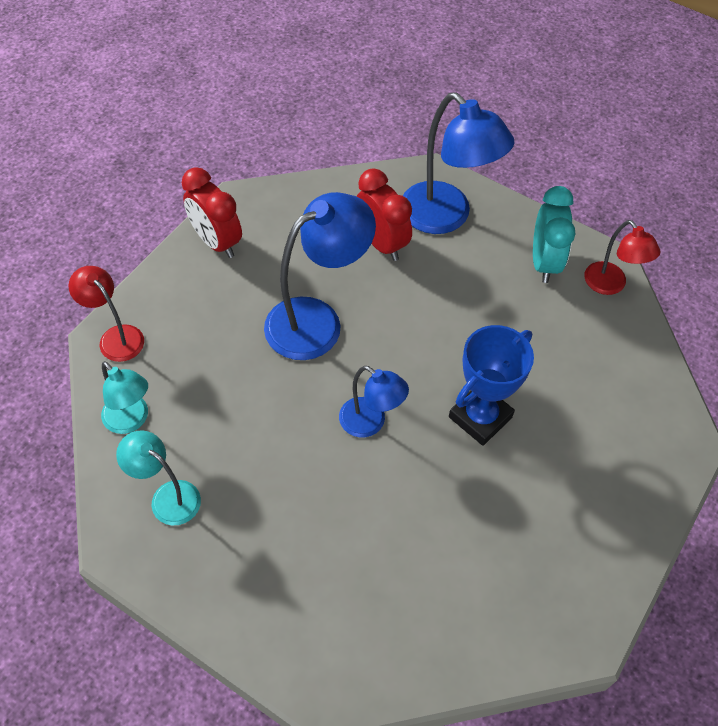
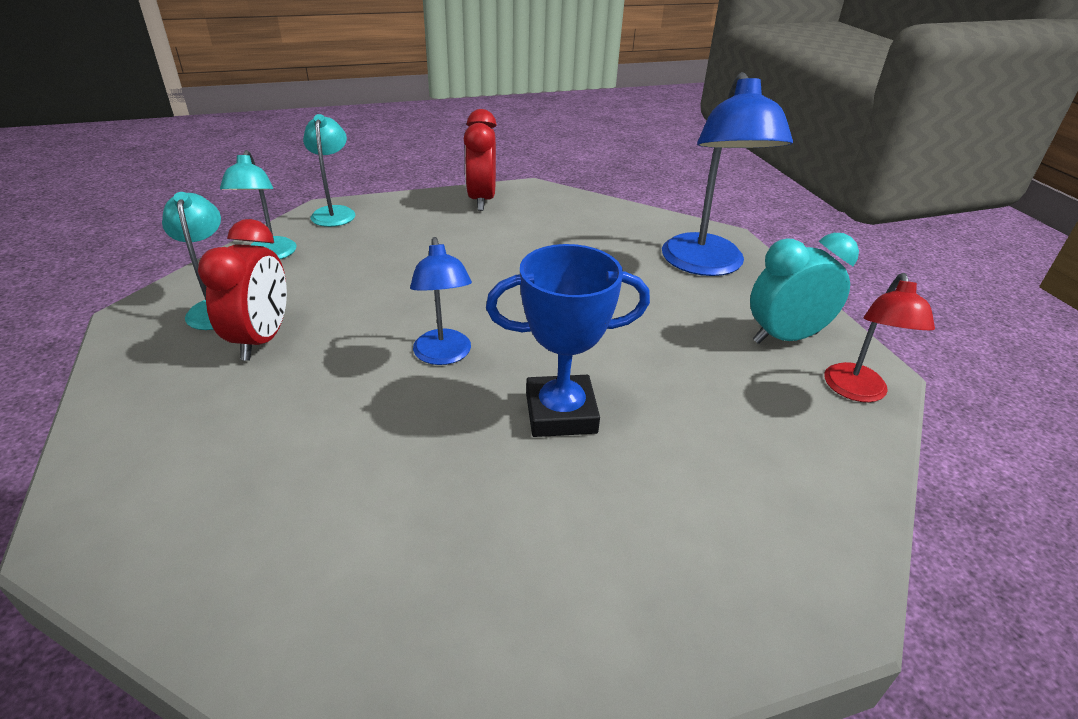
camera: 40 degrees right, 20 degrees down
red lamp [68,266,144,362] -> turquoise lamp [303,114,355,227]
blue lamp [264,192,376,360] -> none
red clock [357,168,412,261] -> red clock moved to [198,219,287,361]
turquoise clock [533,186,575,283] -> turquoise clock turned 150 degrees counterclockwise [750,233,859,344]

